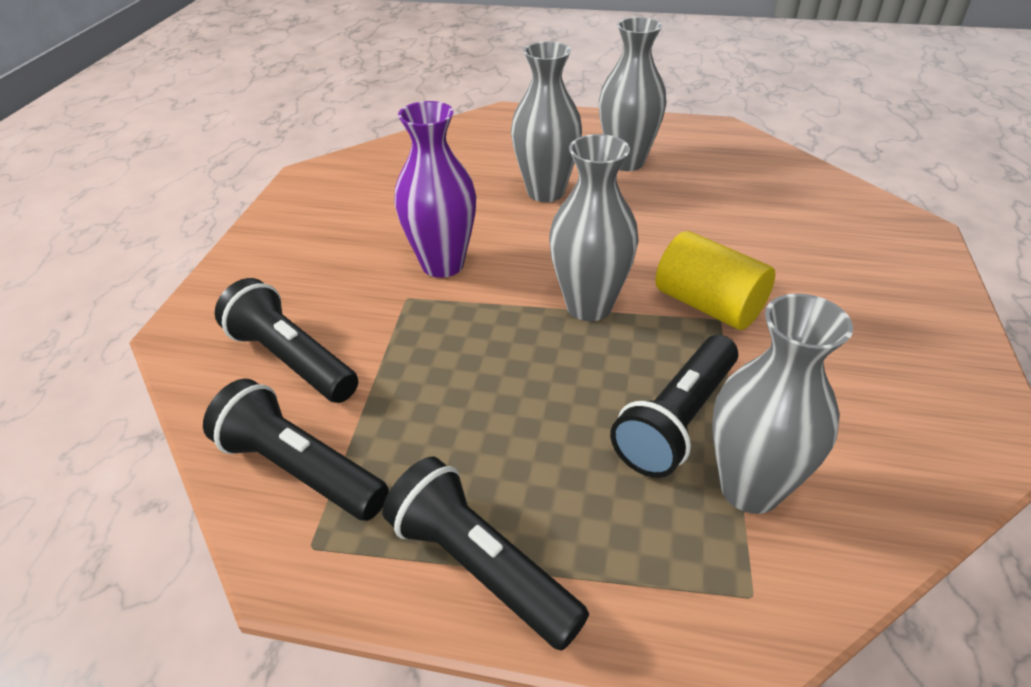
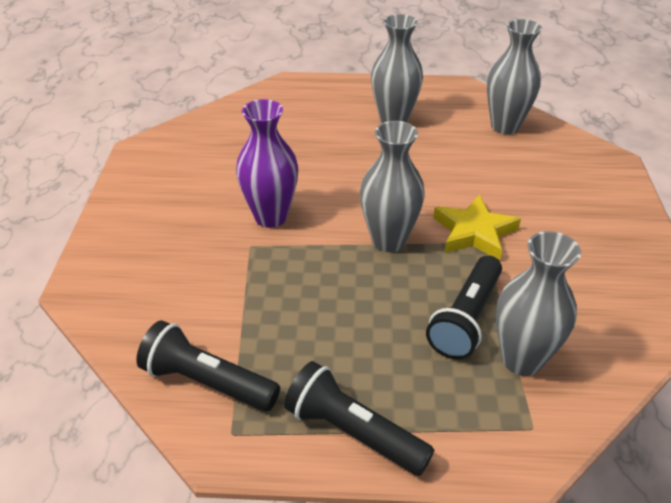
camera: 10 degrees left, 0 degrees up
black flashlight [215,278,358,403] -> none
grey vase [511,42,582,202] -> grey vase moved to [487,19,542,134]
yellow cylinder [655,231,775,330] -> yellow star [433,194,521,261]

